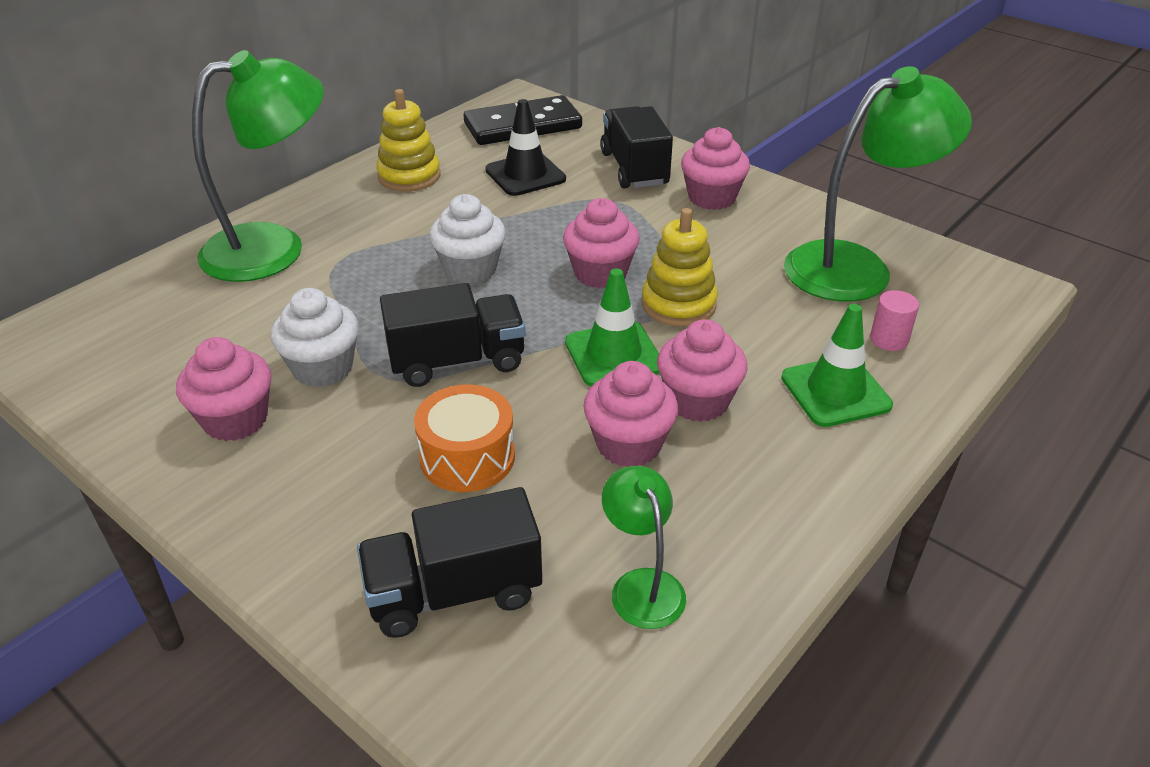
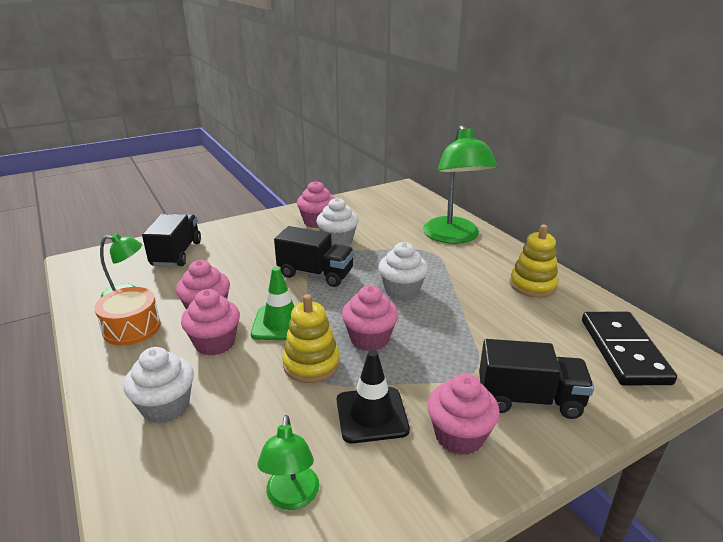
camera: 110 degrees right, 10 degrees down
black truck [380,283,526,387] -> black truck turned 75 degrees counterclockwise [274,226,354,287]
orange drum [414,385,515,492] -> orange drum moved to [94,287,161,346]
black traffic cone [485,99,566,196] -> black traffic cone moved to [337,350,410,443]
green traffic cone [781,304,893,427] -> white cupcake [124,347,194,424]
green lamp [784,66,972,302] -> green lamp [257,415,319,510], size x0.50
pink cylinder [870,290,919,351] -> none

